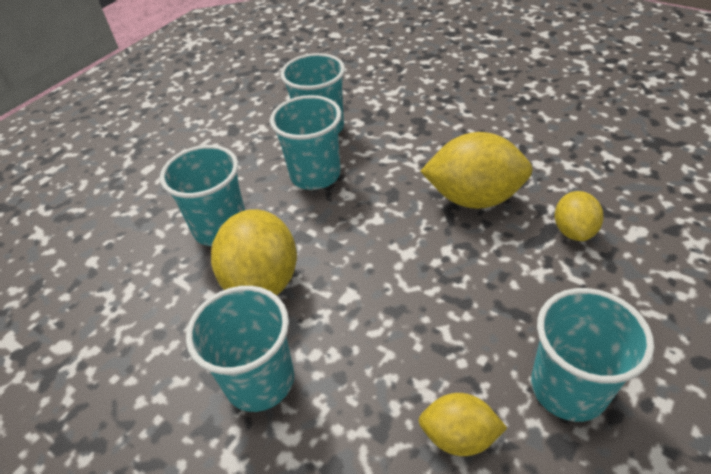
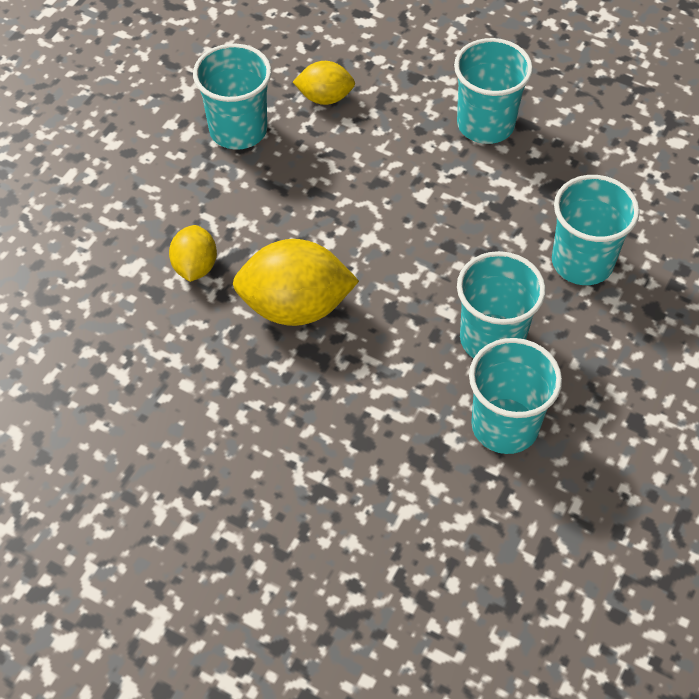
camera: 170 degrees right, 10 degrees up
yellow lemon [211,209,297,296] -> none

